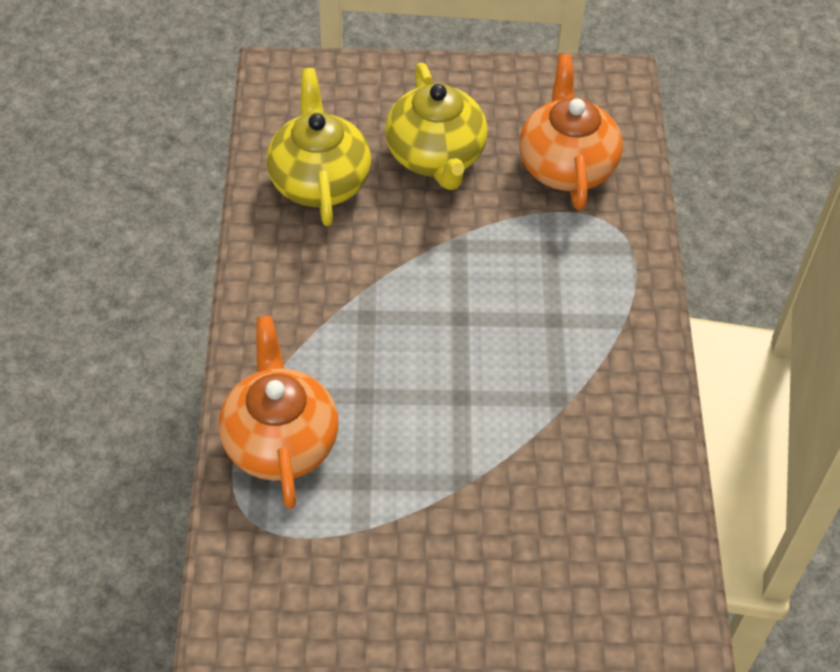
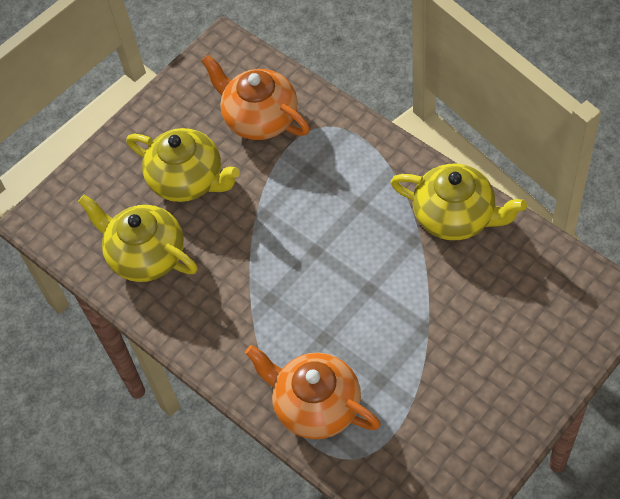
camera: 40 degrees left, 5 degrees up
none -> yellow teapot [390,164,527,240]

